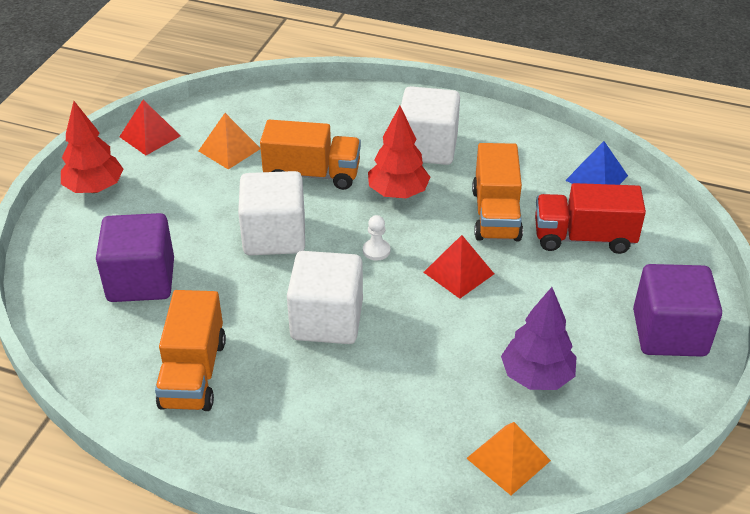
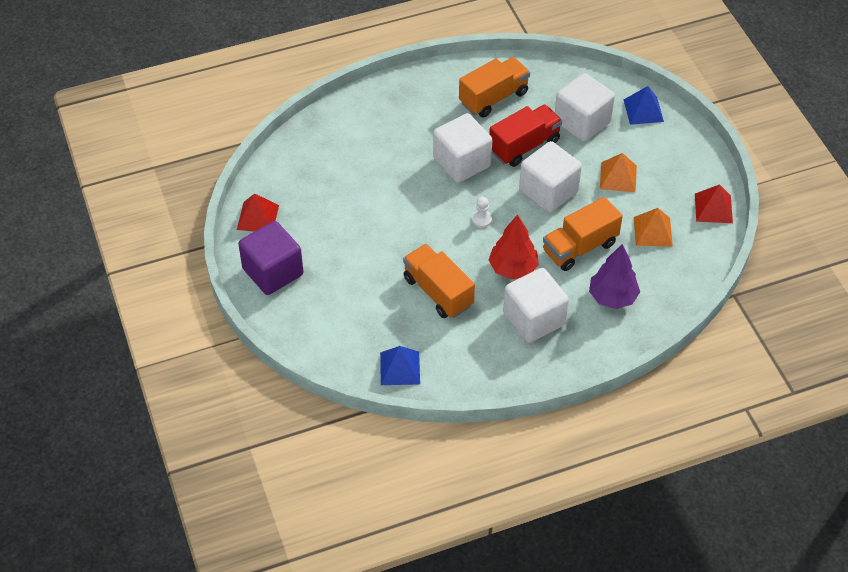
camera: 140 degrees right, 10 degrees up
red tree [61,101,124,193] -> none
purple cube [96,213,174,302] -> white cube [555,73,615,142]
orange truck [155,290,226,411] -> orange truck turned 90 degrees clockwise [459,57,530,117]
red pyramid [423,235,494,299] -> red pyramid moved to [237,193,279,232]
orange pyramid [466,422,551,495] -> orange pyramid moved to [600,153,637,192]
purple tree [501,287,577,390] -> purple tree moved to [589,244,640,309]
red truck [535,183,646,254] -> red truck moved to [489,105,562,167]
none -> blue pyramid [624,86,664,125]

